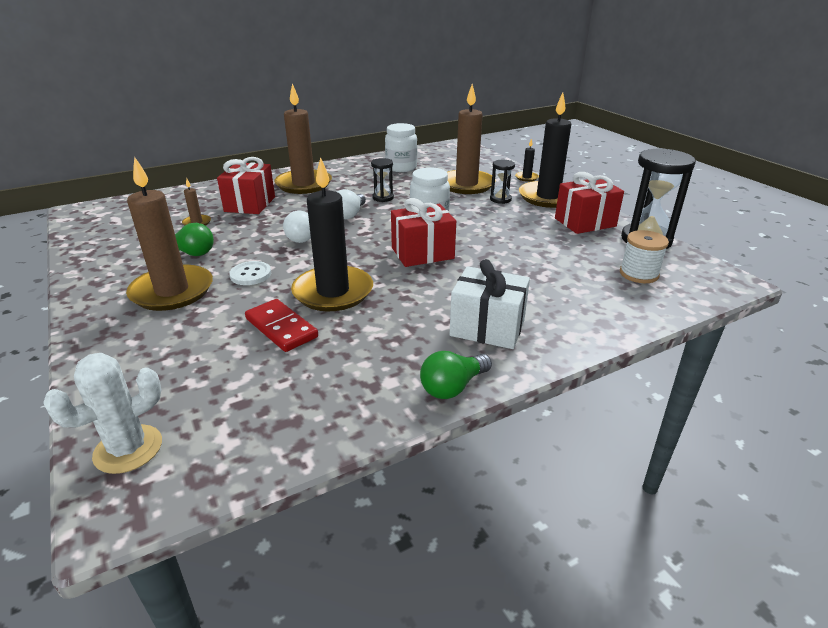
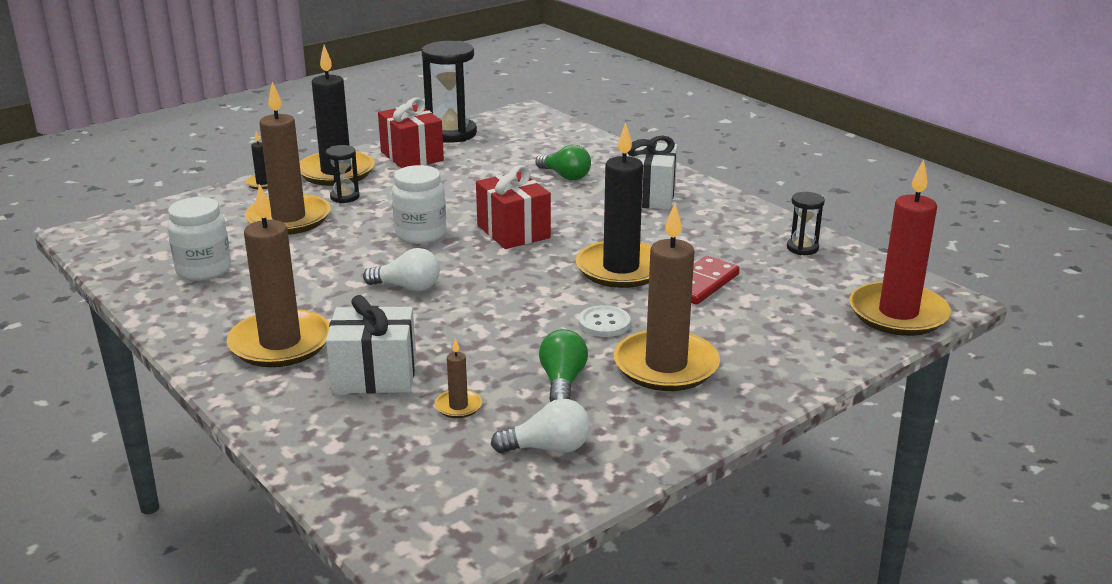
camera: 100 degrees left, 5 degrees down
white cactus [43,353,162,474] -> red candle [849,159,951,336]
red gift [217,157,275,214] -> white gift [326,295,416,394]
white light bulb [283,211,311,243] -> white light bulb moved to [491,399,590,453]
black hourglass [371,158,394,202] -> black hourglass moved to [787,192,825,255]
green light bulb [420,351,492,399] -> green light bulb moved to [536,145,591,180]
white spool [620,230,669,283] -> none

